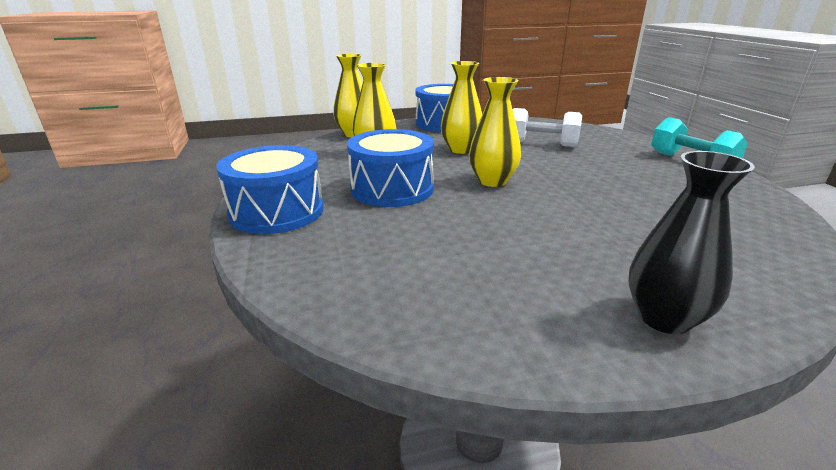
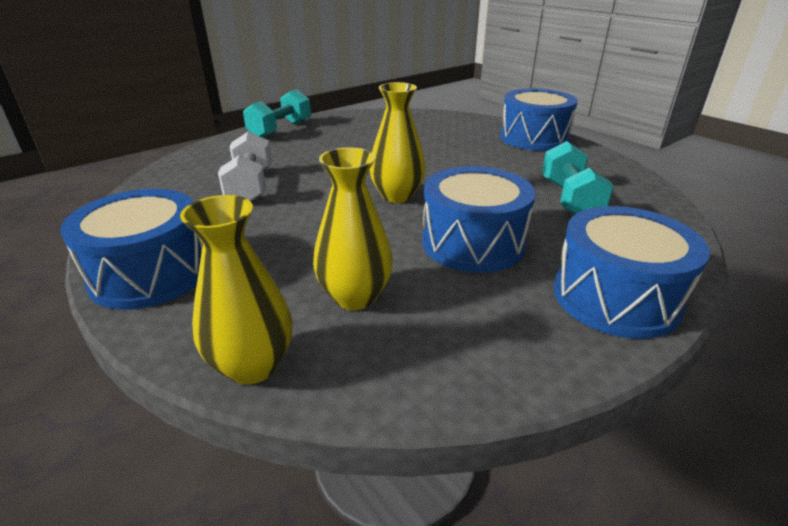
camera: 115 degrees left, 5 degrees up
yellow vase [441,61,482,154] -> none
black vase [628,151,755,334] -> blue drum [500,89,578,151]
none -> turquoise dumbbell [542,141,614,214]

